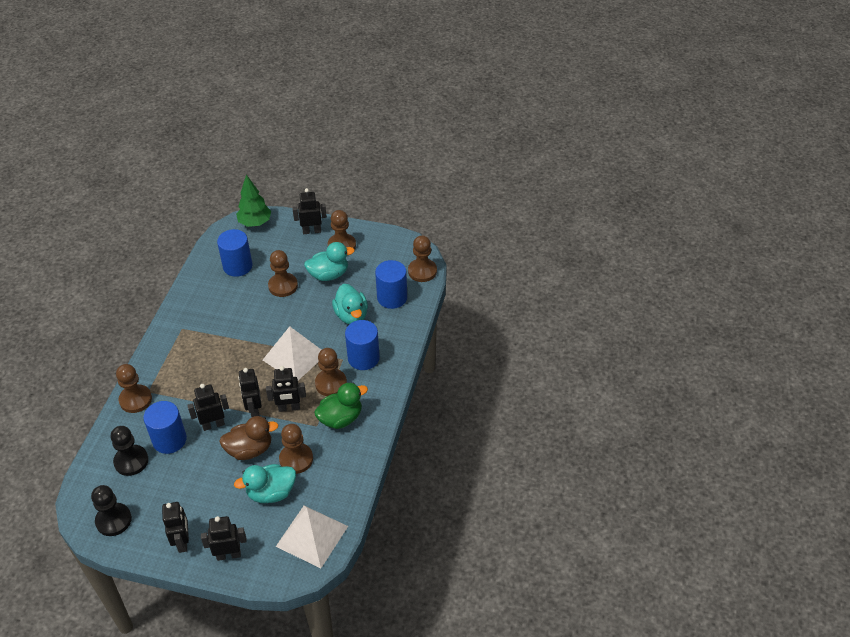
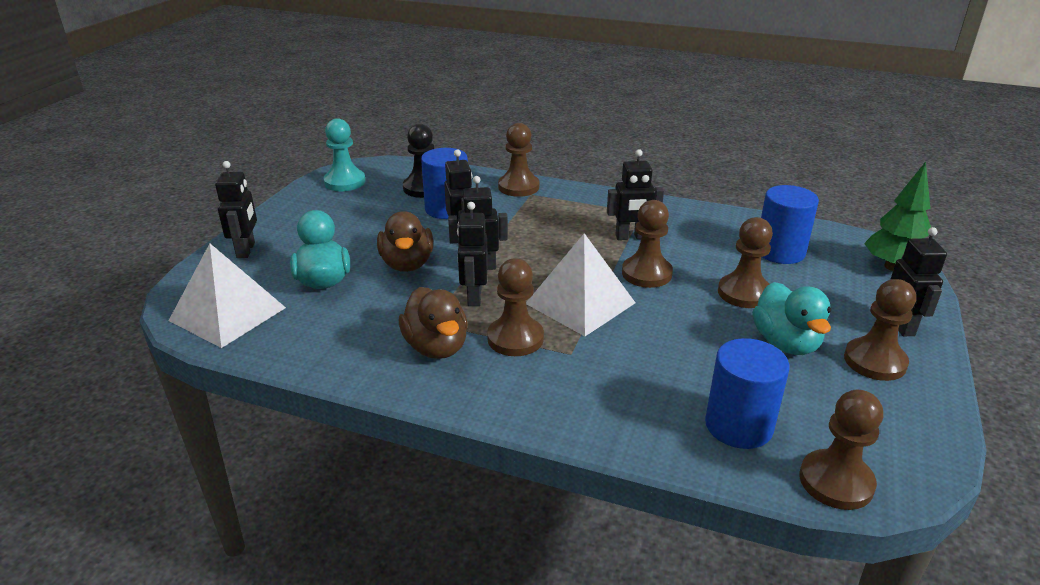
camera: 95 degrees right, 15 degrees down
black pawn [91,485,132,536] -> turquoise pawn [324,118,366,191]
black robot [162,502,189,553] -> black robot moved to [607,149,664,240]
brown pawn [279,424,313,474] -> brown pawn moved to [622,200,673,288]
green duck [314,383,368,429] -> brown duck [399,287,468,359]
turquoise duck [332,284,368,324] -> none
blue cylinder [345,320,380,370] -> none

